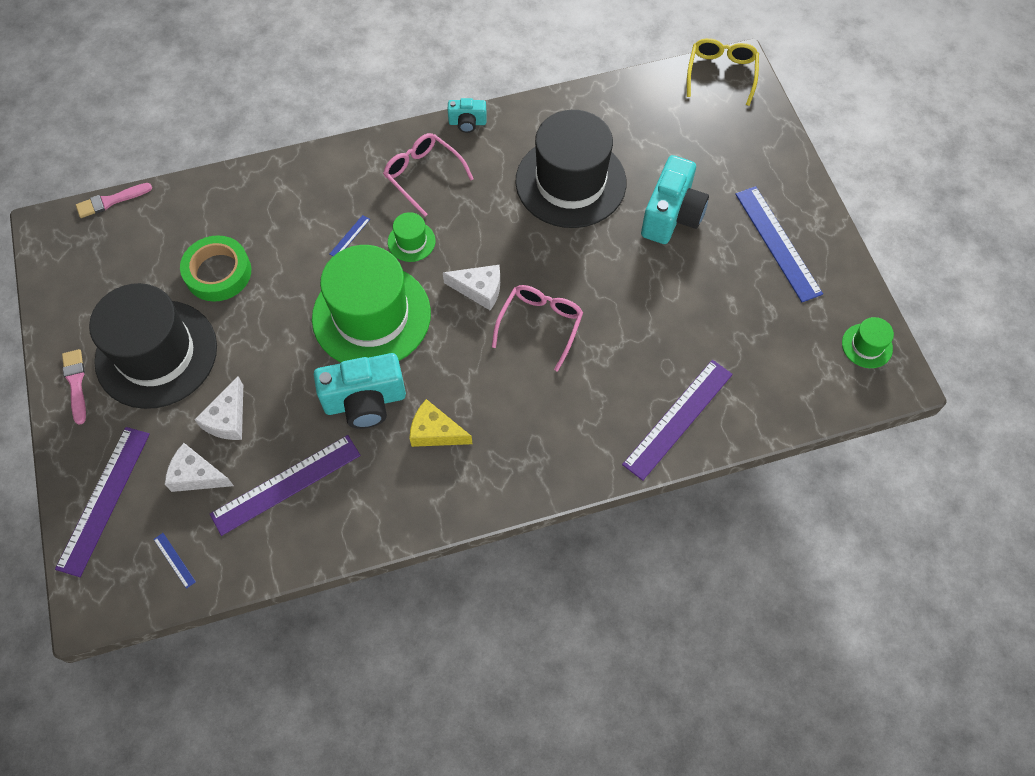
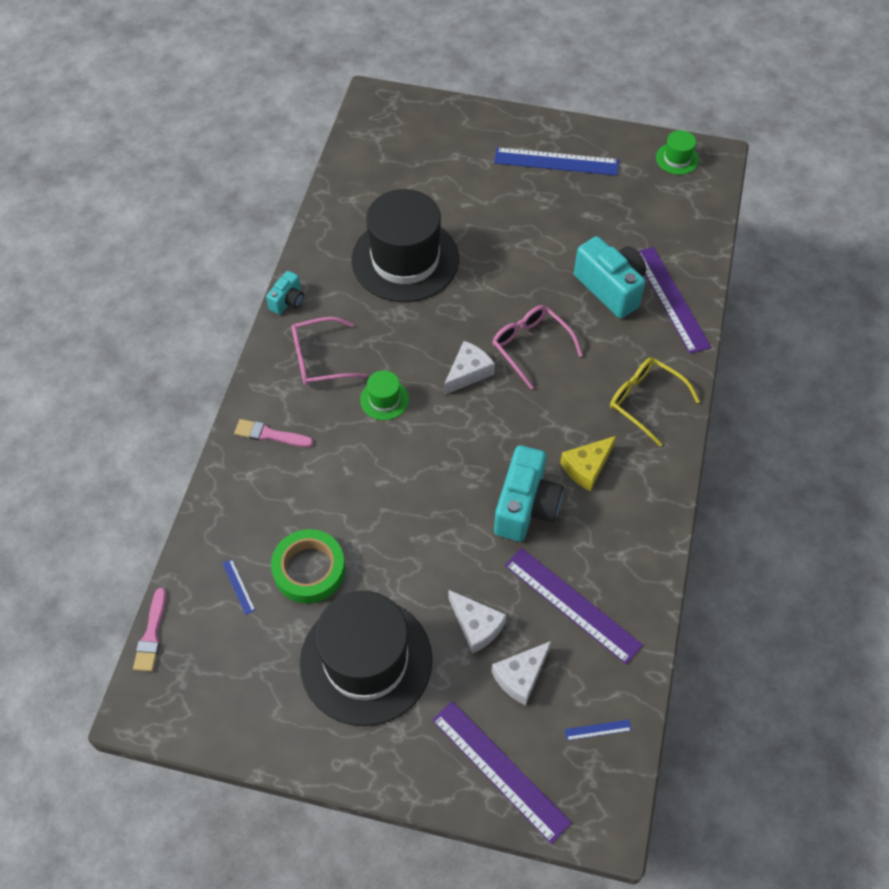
camera: 60 degrees left, 5 degrees down
pink brush [62,349,86,425] -> pink brush moved to [234,419,313,447]
purple ruler [210,435,361,536] -> purple ruler turned 45 degrees counterclockwise [505,548,643,665]
green hat [312,245,431,363] -> none
blue ruler [330,215,370,256] -> blue ruler moved to [222,559,255,615]
turquoise camera [641,155,709,244] -> turquoise camera moved to [574,236,646,318]
yellow glasses [687,38,759,106] -> yellow glasses moved to [610,357,700,446]

